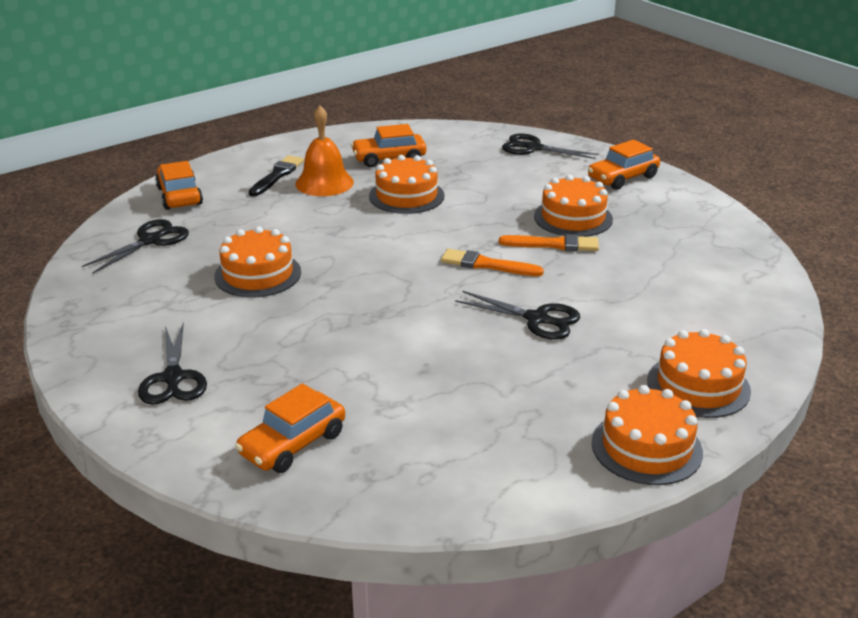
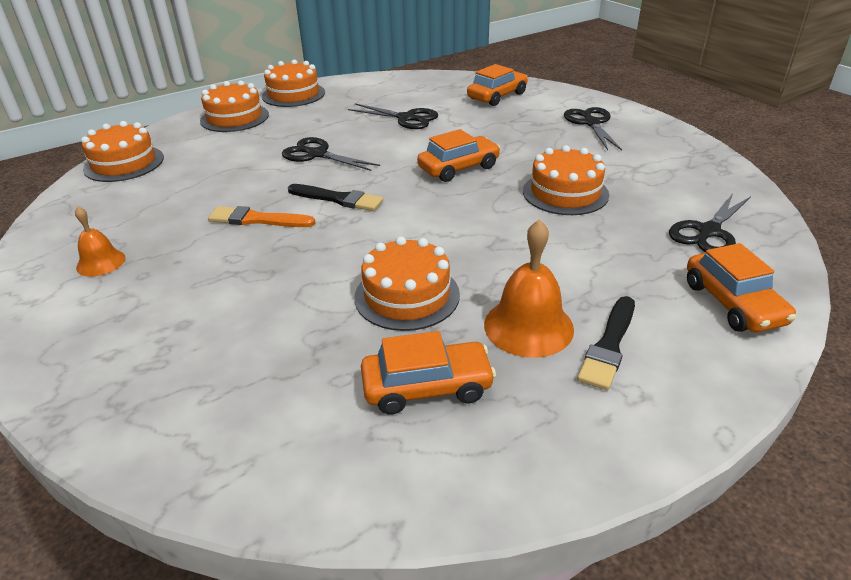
camera: 175 degrees left, 5 degrees up
orange brush [441,249,544,276] -> black brush [288,184,383,211]
black scissors [502,133,599,159] -> black scissors moved to [348,103,438,129]
orange cake [534,175,613,237] -> orange cake moved to [81,121,164,182]
orange car [588,140,660,190] -> orange car moved to [417,129,501,182]
none -> orange bell [75,207,125,277]

